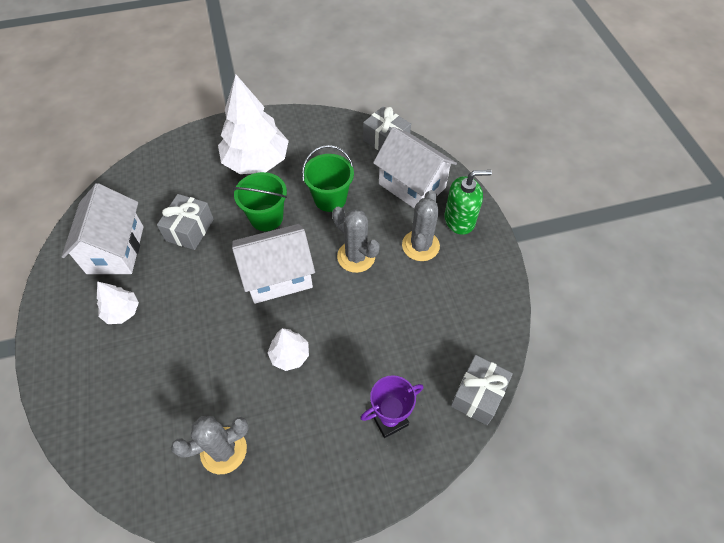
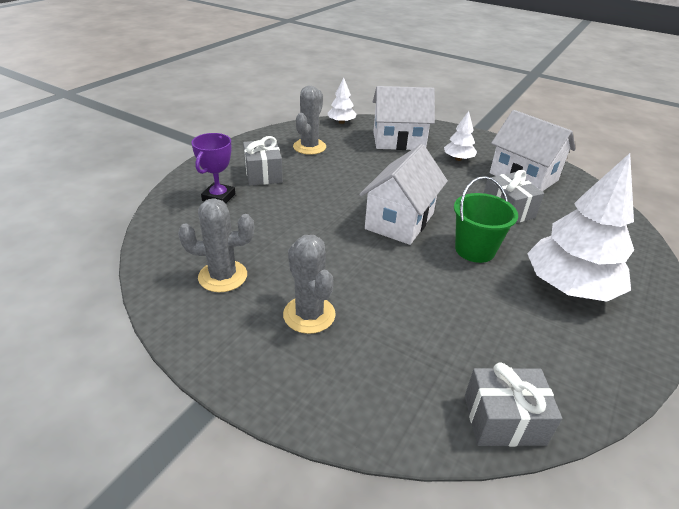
camera: 135 degrees right, 20 degrees down
white tree [268,328,309,371] -> white tree moved to [328,77,357,124]
green bucket [302,145,354,212] -> none
grey cactus [332,206,380,273] -> grey cactus moved to [178,198,254,292]
white house [373,127,457,209] -> white house moved to [373,86,435,150]
green soap dispenser [444,170,492,235] -> none
grey gift [451,355,513,425] -> grey gift moved to [243,136,283,186]

